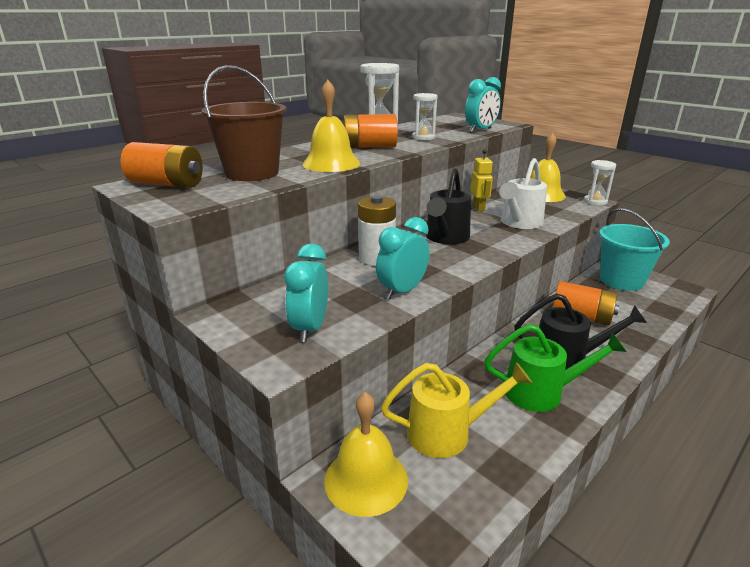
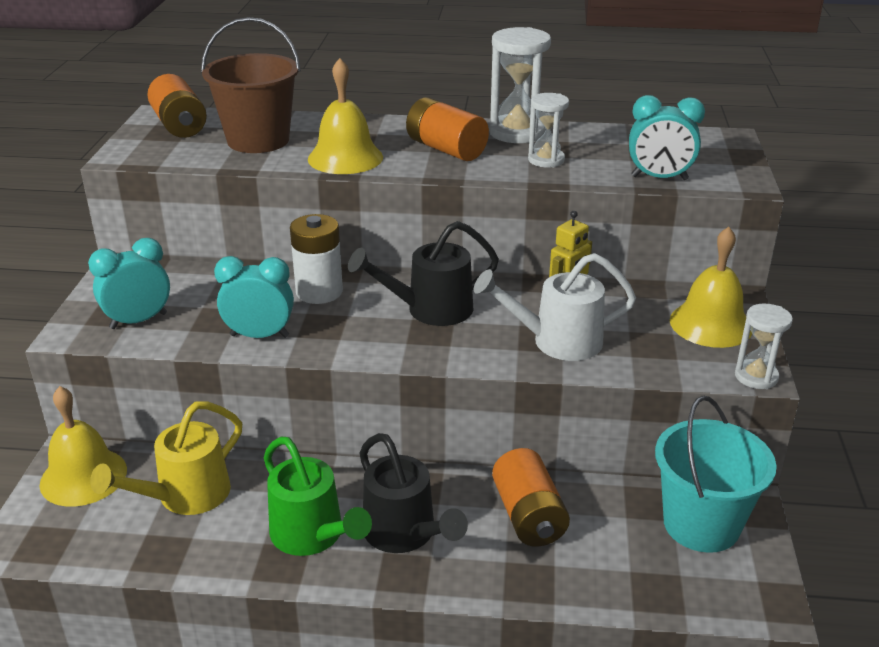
camera: 50 degrees right, 5 degrees up
yellow watering can [381,362,532,458] -> yellow watering can turned 90 degrees clockwise [90,401,242,515]

